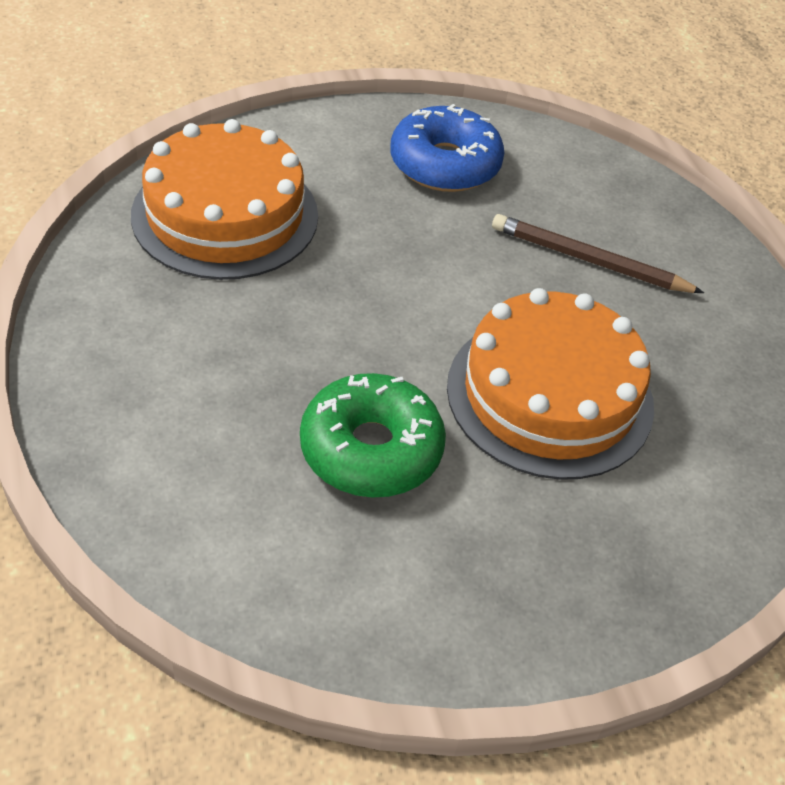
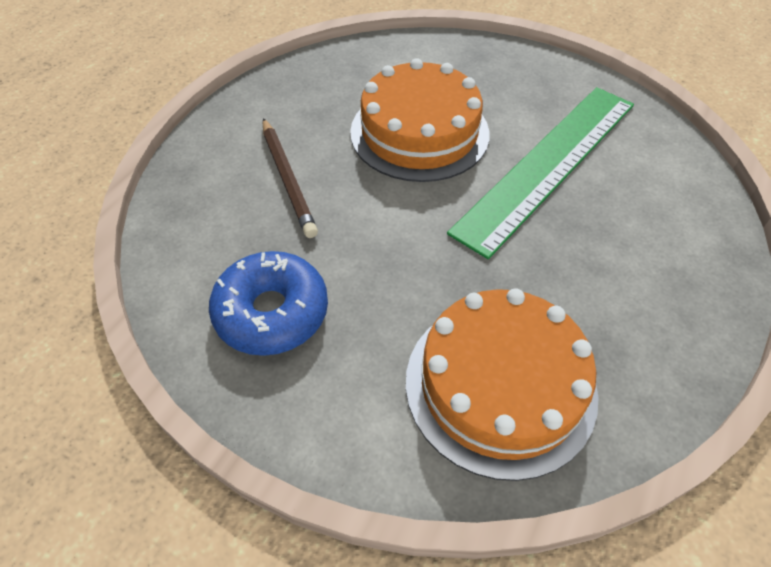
camera: 130 degrees left, 5 degrees up
green donut [300,373,446,498] -> green ruler [447,87,634,259]

